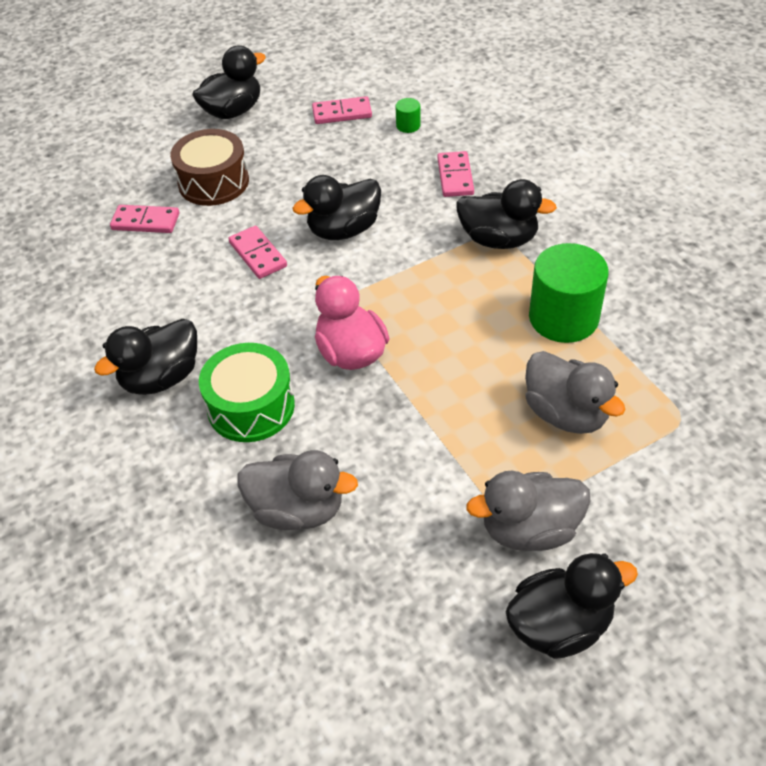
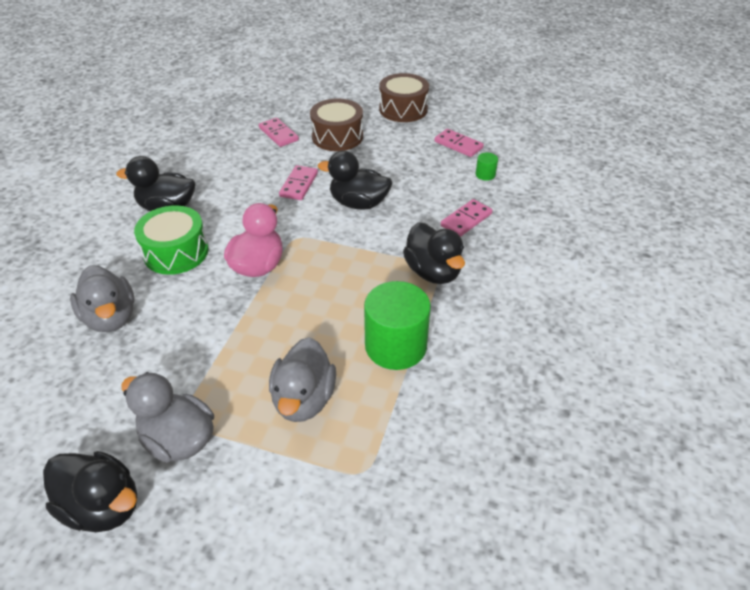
camera: 45 degrees right, 5 degrees down
black duck [192,45,266,119] -> brown drum [379,73,429,122]

